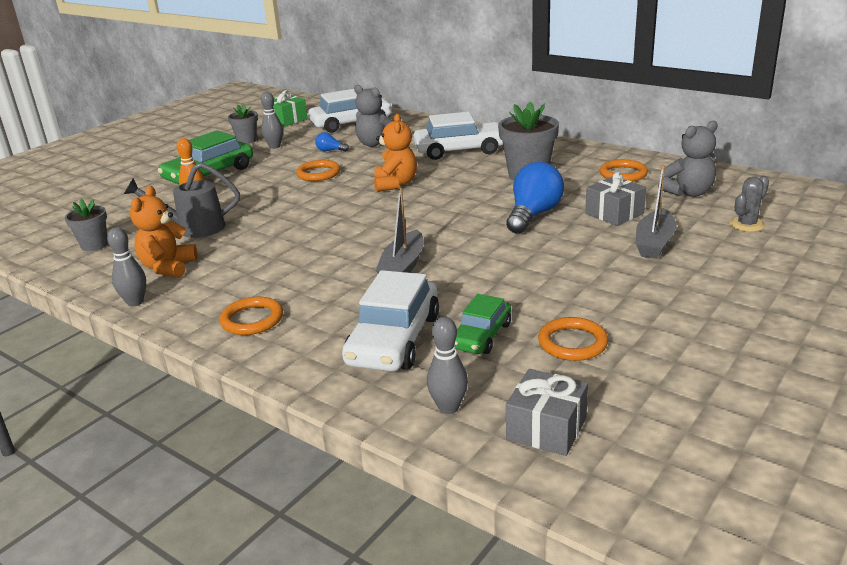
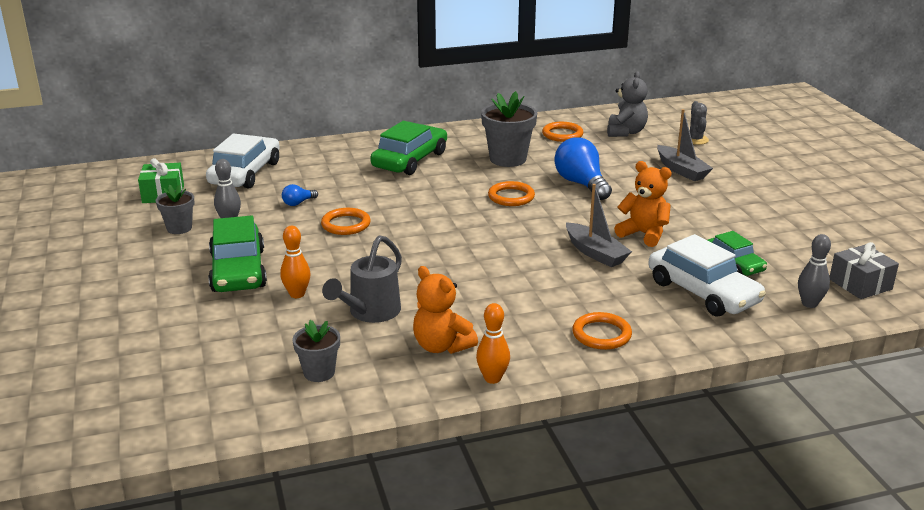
camera: 55 degrees left, 0 degrees up
grey bowling pin [107,227,146,307] -> orange bowling pin [476,303,510,384]
grey teddy bear [354,85,393,147] -> none
orange teddy bear [374,114,417,192] -> orange teddy bear moved to [614,161,672,247]
white car [413,112,503,160] -> green car [370,121,447,175]
orange ring [538,317,608,361] -> orange ring moved to [488,181,535,206]
grey gift [585,172,646,226] -> none

